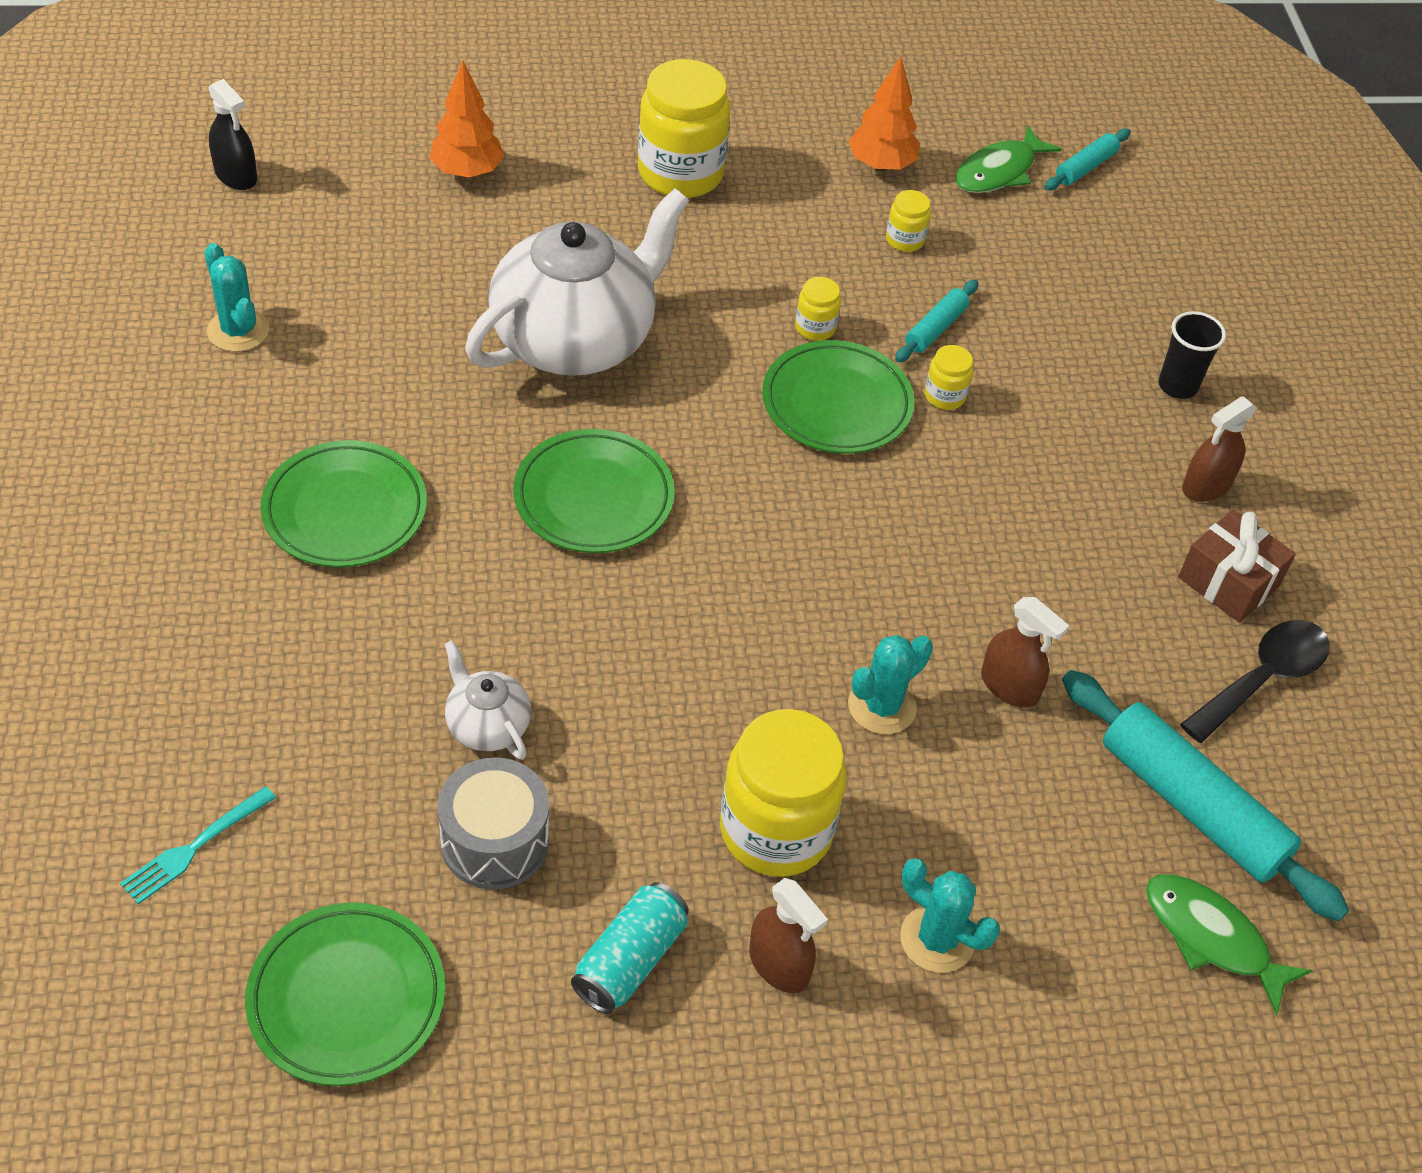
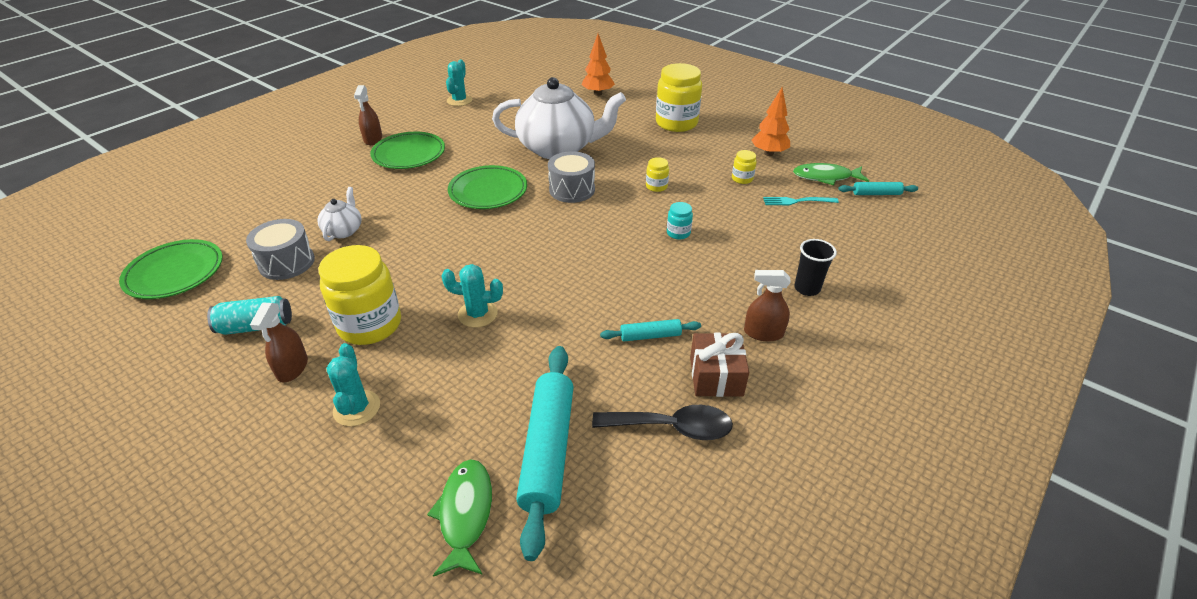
camera: 50 degrees right, 10 degrees down
turquoise fork [120,786,276,904] -> turquoise fork moved to [763,197,839,205]
black spray bottle [208,79,257,190] -> none
green plate [762,340,914,454] -> none
turquoise rolling pin [895,280,978,362] -> turquoise rolling pin moved to [600,319,701,341]
yellow jar [925,345,973,410] -> turquoise jar [667,202,693,240]
brown spray bottle [981,597,1069,708] -> brown spray bottle moved to [354,85,382,145]
none -> grey drum [548,151,595,203]

